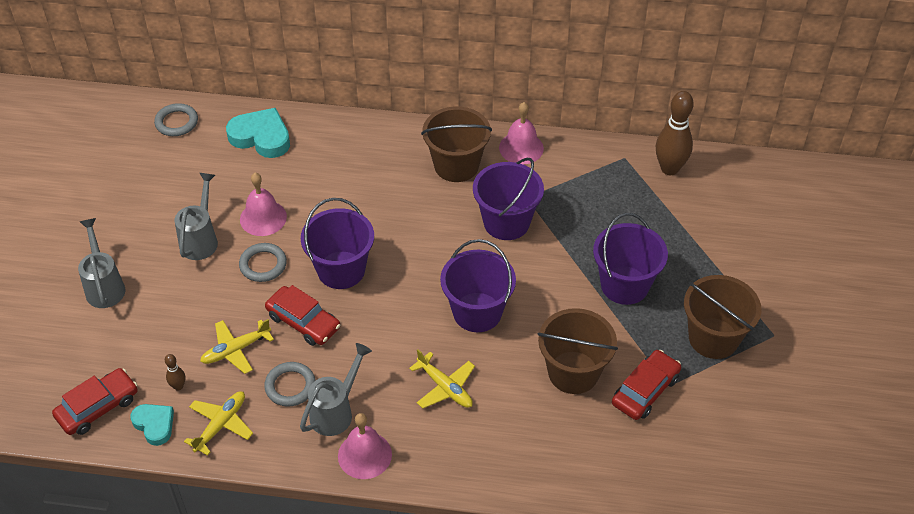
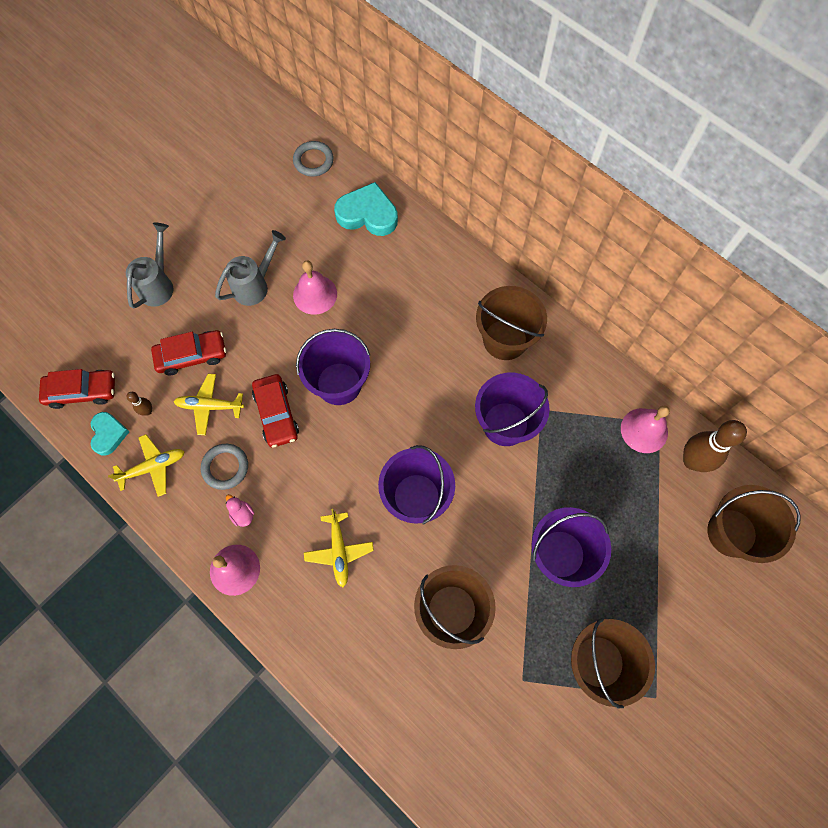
camera: 35 degrees right, 20 degrees up
turquoise heart [226,108,290,158] -> turquoise heart turned 45 degrees counterclockwise [334,182,398,236]
grey ring [239,243,287,282] -> none
grey watering can [300,343,372,436] -> pink duck [226,494,254,527]
pink bell [499,102,544,164] -> pink bell moved to [621,406,670,453]
red car [612,350,681,420] -> red car moved to [151,330,226,375]
none -> brown bucket [707,485,801,563]

